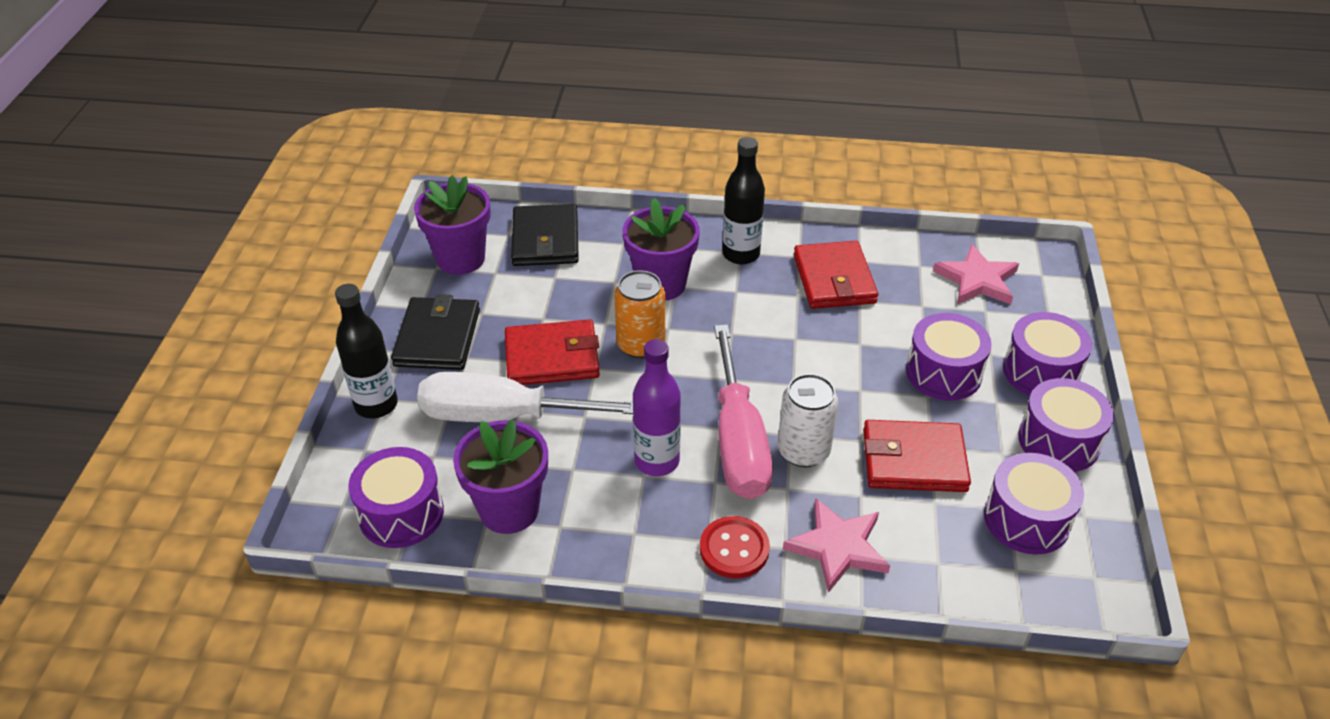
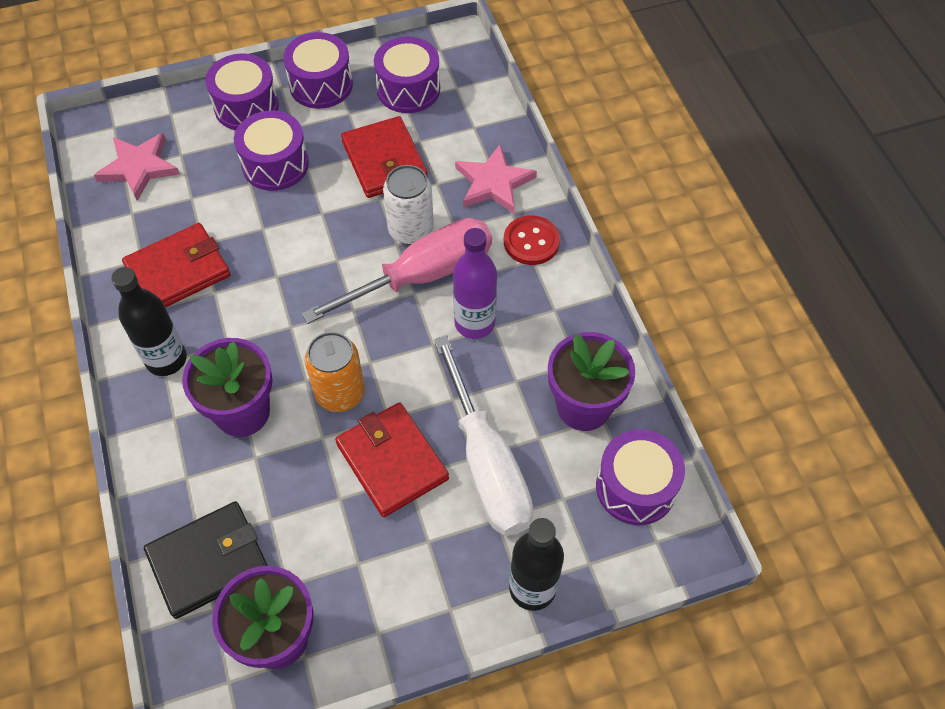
camera: 115 degrees left, 15 degrees up
black wallet [391,294,480,370] -> none

